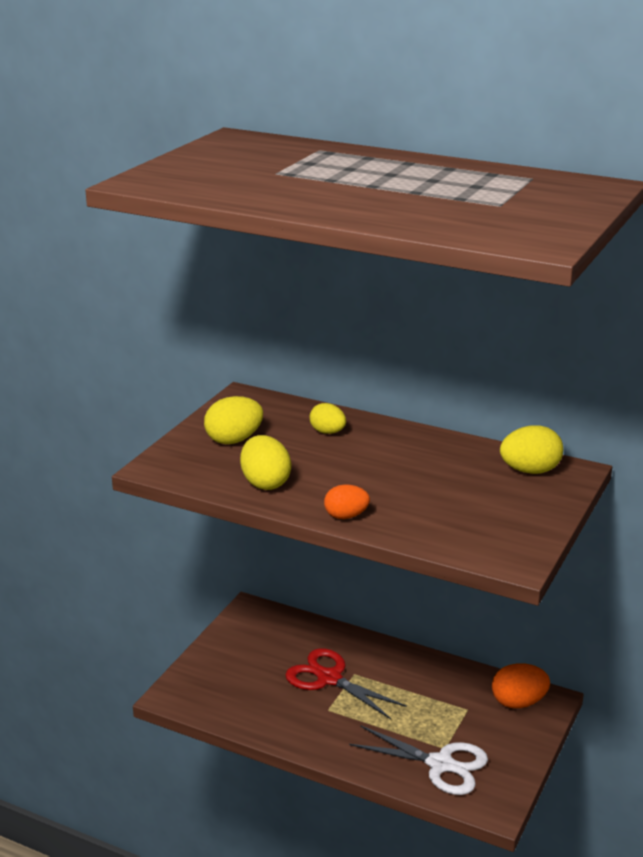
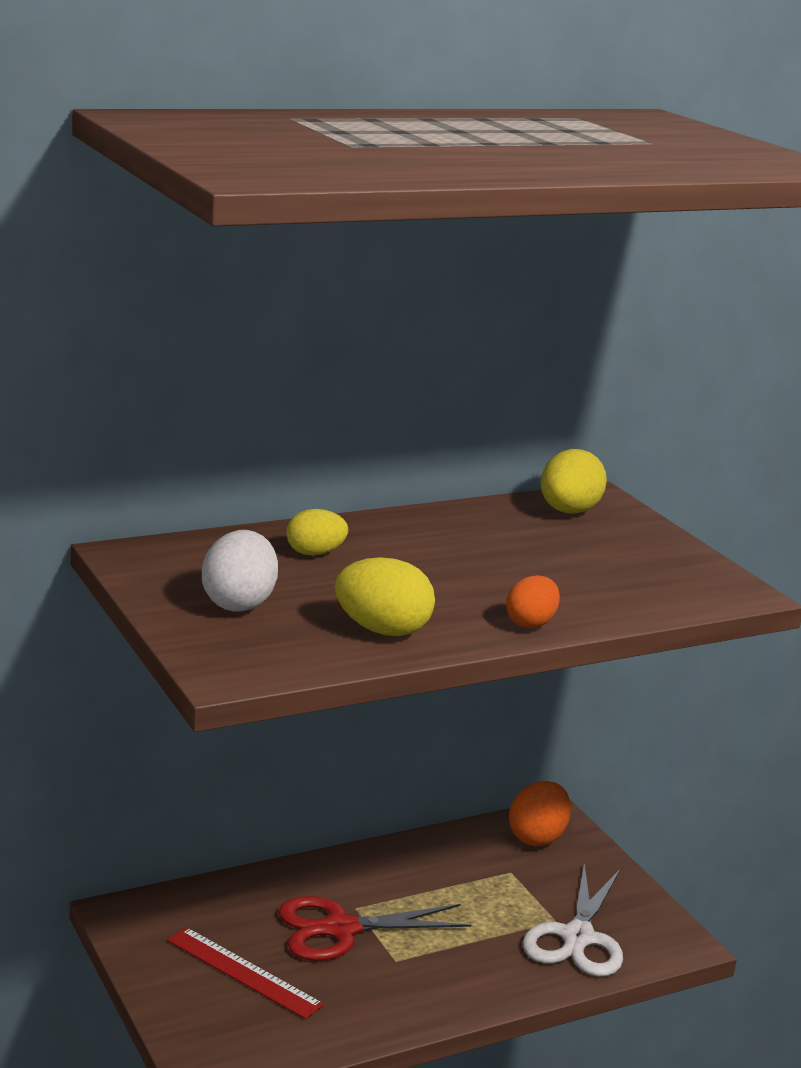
camera: 55 degrees left, 5 degrees down
yellow egg [204,396,263,444] -> white egg [202,530,278,611]
white scissors [349,725,488,795] -> white scissors turned 135 degrees clockwise [523,863,623,977]
none -> red ruler [167,927,324,1019]

